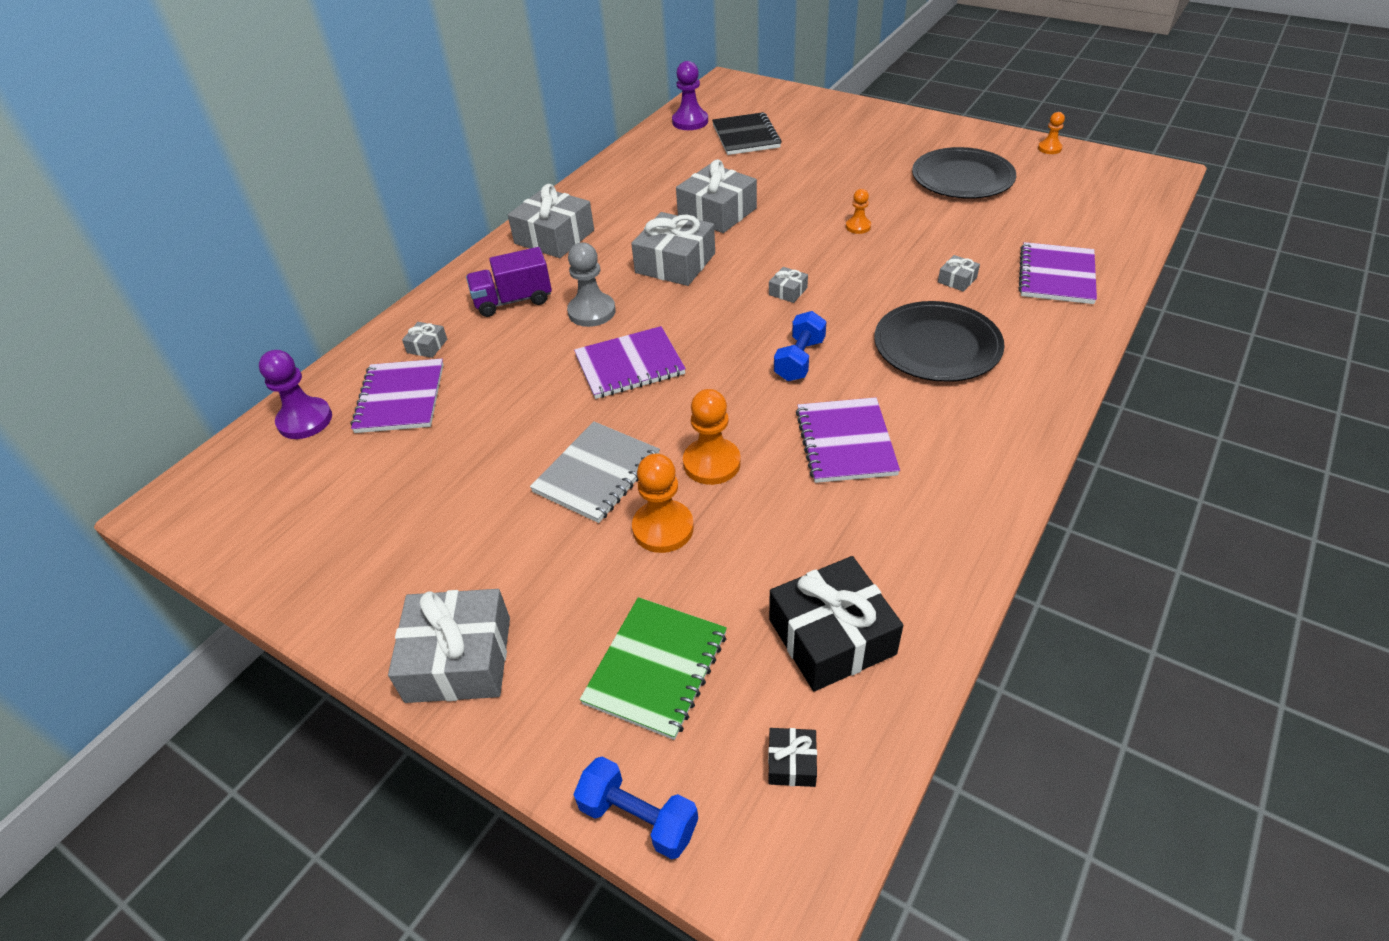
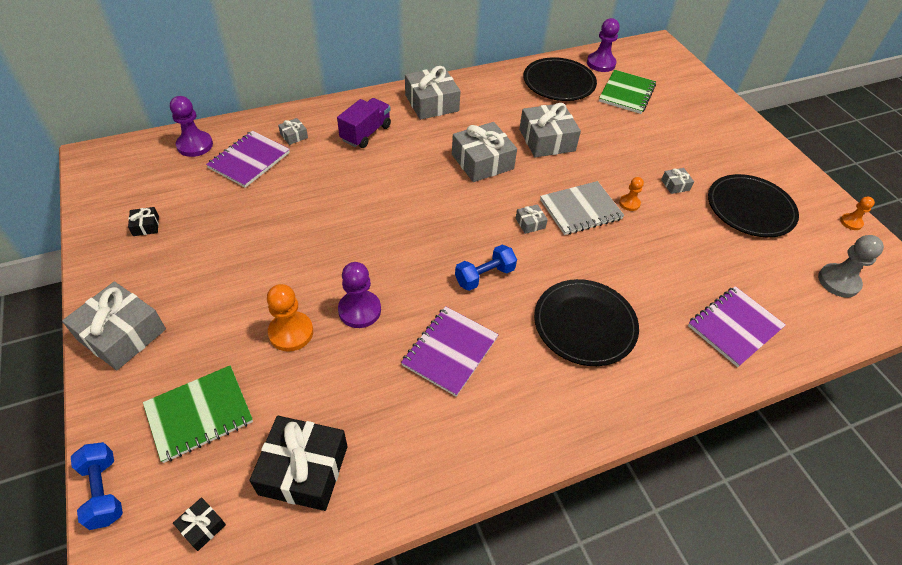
camera: 30 degrees right, 5 degrees up
purple truck [466,247,552,317] -> purple truck turned 105 degrees clockwise [337,98,391,148]
grey notebook [530,422,660,523] -> grey notebook moved to [540,181,625,235]
grey pawn [567,243,616,327] -> grey pawn moved to [818,235,884,297]
purple notebook [574,326,686,399] -> none
orange pawn [683,389,741,485] -> purple pawn [338,262,381,328]
black notebook [712,112,782,155] -> green notebook [599,70,656,114]
grey gift [938,255,980,292] -> grey gift moved to [661,168,694,194]
none -> black gift [128,207,159,236]
none -> black plate [523,57,597,101]

